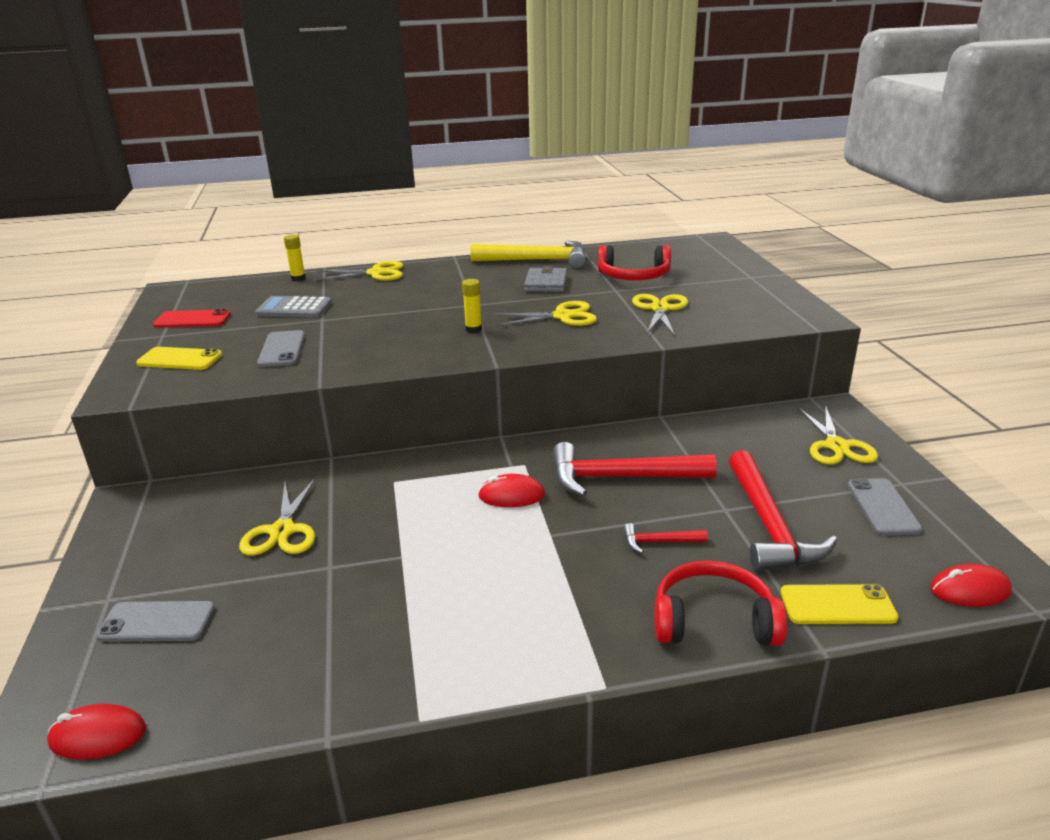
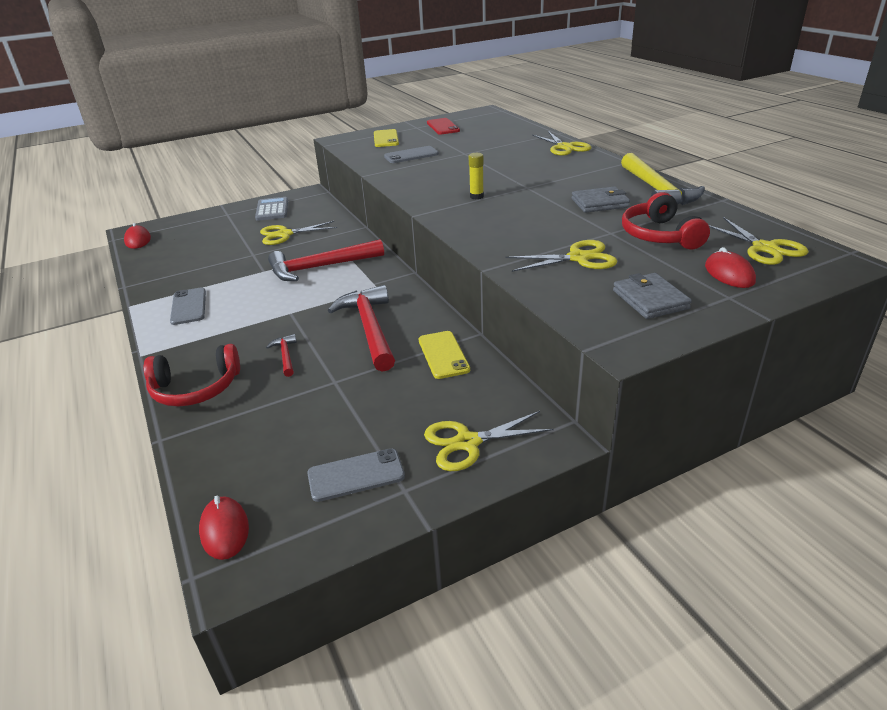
camera: 75 degrees right, 5 degrees up
grey phone [96,601,215,642] -> grey phone moved to [170,287,206,325]
grey calculator [255,296,331,317] -> grey calculator moved to [255,197,288,221]
yellow glue stick [284,234,306,281] -> none
red mouse [478,474,545,507] -> red mouse moved to [705,247,756,288]
yellow scissors [493,301,597,326] -> yellow scissors moved to [709,217,809,265]
red headphones [654,561,787,646] -> red headphones turned 90 degrees clockwise [144,344,240,407]
red hammer [729,450,837,571] -> red hammer moved to [268,239,384,281]
yellow phone [781,584,899,624] -> yellow phone moved to [419,331,470,379]
none -> grey wallet [613,273,692,319]

